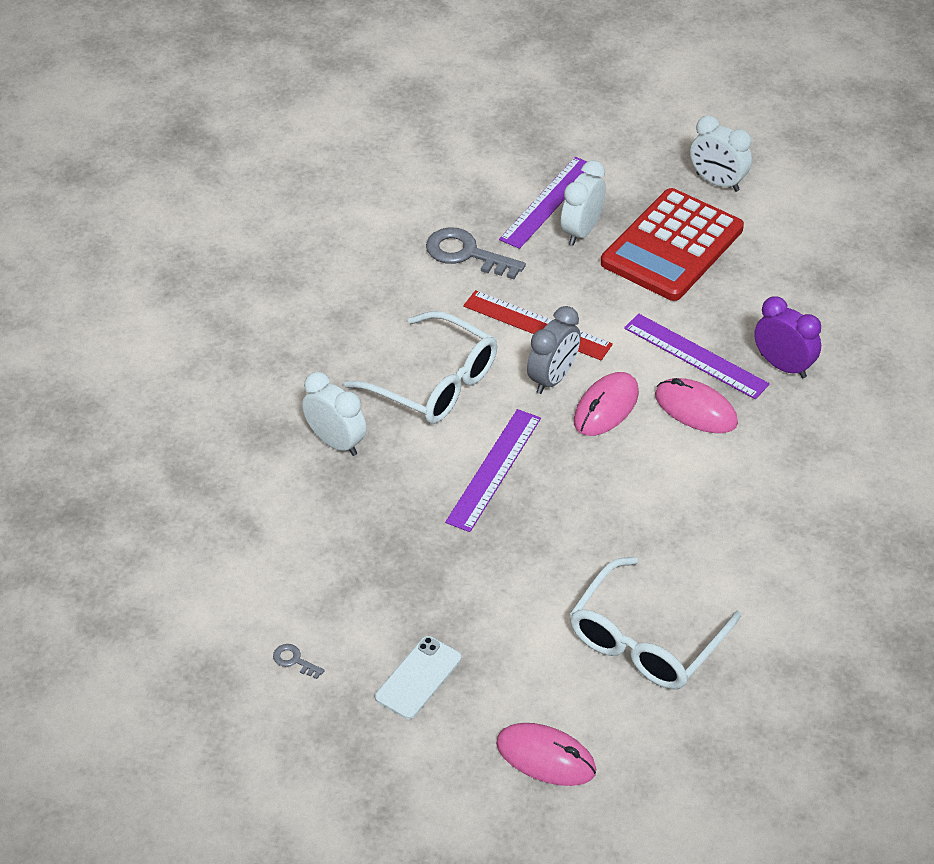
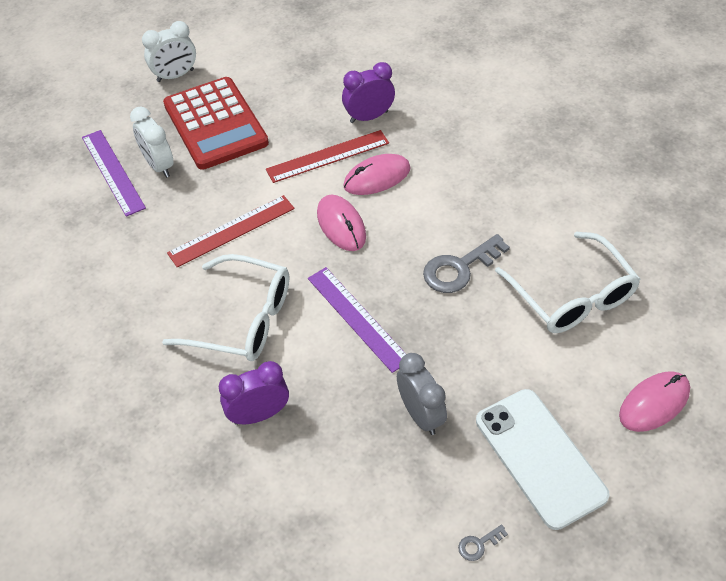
camera: 60 degrees left, 5 degrees up
white clock [302,372,367,456] -> purple clock [219,361,289,425]
white glasses [343,311,497,424] -> white glasses turned 45 degrees clockwise [162,254,289,361]
white phone [375,636,461,719] -> white phone [476,389,609,530], size x1.73
grey key [426,227,526,279] -> grey key moved to [423,234,510,293]
grey clock [527,306,581,394] -> grey clock moved to [397,353,447,435]
purple ruler [624,314,770,399] -> red ruler [266,130,389,183]

